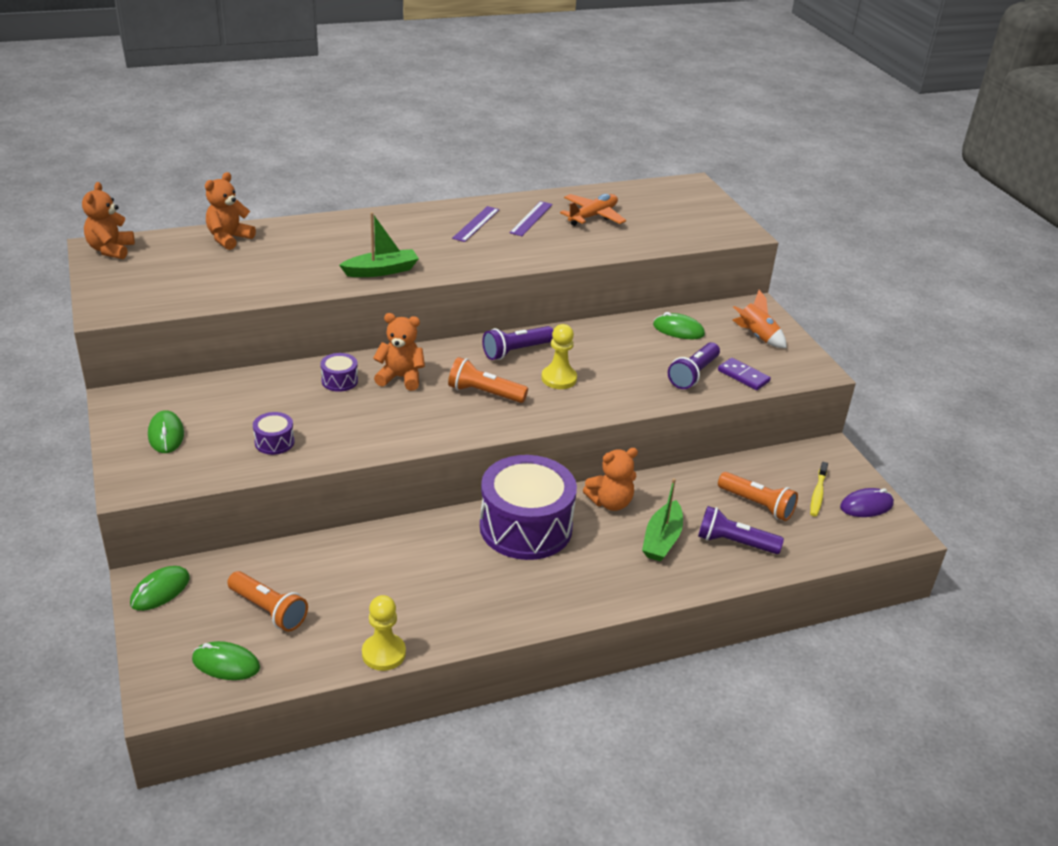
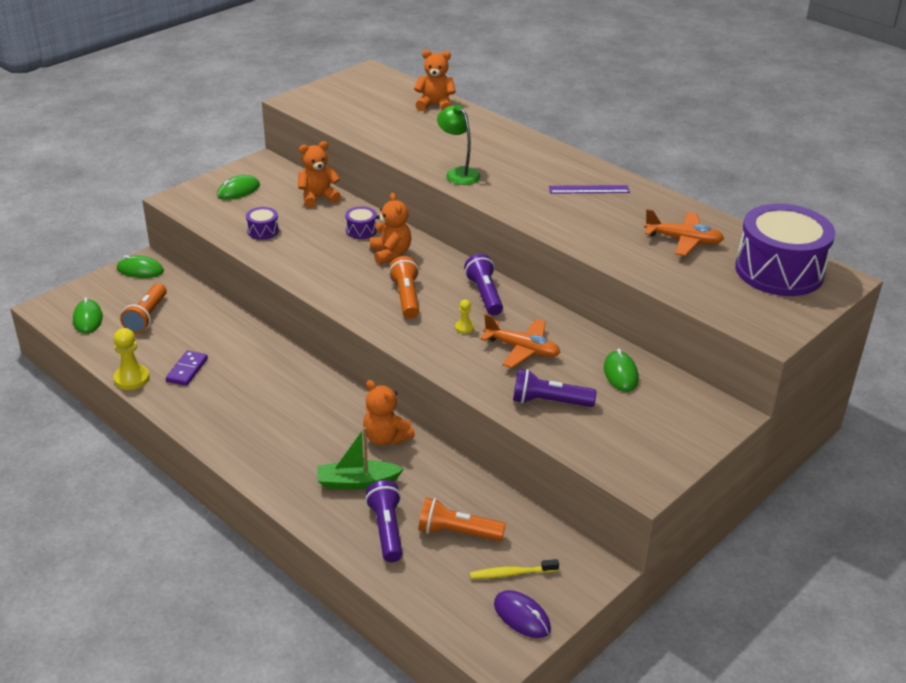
camera: 65 degrees right, 0 degrees up
orange teddy bear [82,182,135,259] -> orange teddy bear moved to [298,141,341,208]
green boat [339,212,419,277] -> green lamp [437,105,481,185]
purple drum [480,455,577,560] -> purple drum moved to [735,204,835,296]
purple flashlight [482,326,553,360] -> purple flashlight turned 45 degrees clockwise [464,254,503,316]
purple ruler [509,201,553,236] -> none
yellow pawn [541,324,577,389] -> yellow pawn [455,299,474,334], size x0.54
purple domino [718,358,771,390] -> purple domino moved to [166,350,208,386]
orange flashlight [718,472,798,521] -> orange flashlight turned 90 degrees clockwise [418,498,506,541]
orange rocket [733,290,787,348] -> none
none -> orange plane [480,314,561,368]

